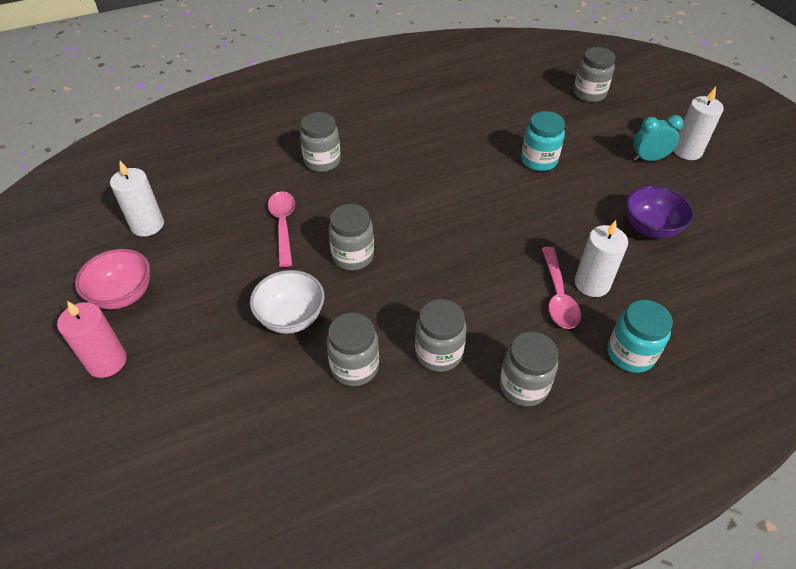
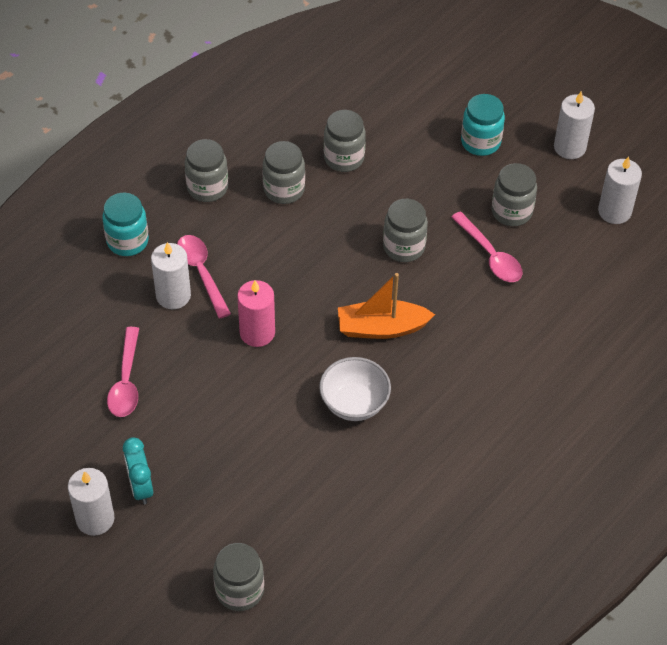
camera: 155 degrees right, 5 degrees up
pink candle [57,301,127,378] -> pink candle moved to [237,280,275,347]
pink bowl [75,249,150,310] -> white candle [554,91,595,159]
white bowl [250,270,324,334] -> white bowl moved to [319,357,391,421]
grey jar [300,112,341,172] -> grey jar moved to [491,163,537,226]
turquoise jar [521,111,565,171] -> turquoise jar moved to [461,94,505,156]
purple bowl [626,186,694,239] -> pink spoon [107,327,139,417]
turquoise clock [634,115,684,161] -> turquoise clock turned 105 degrees clockwise [123,437,153,504]
none -> orange boat [338,273,435,339]

